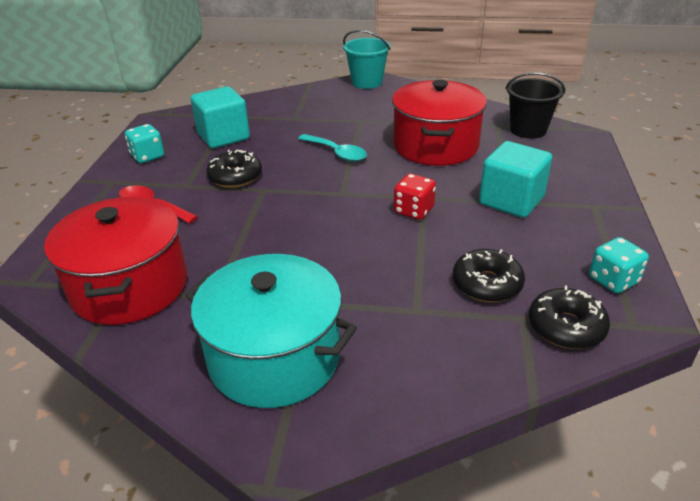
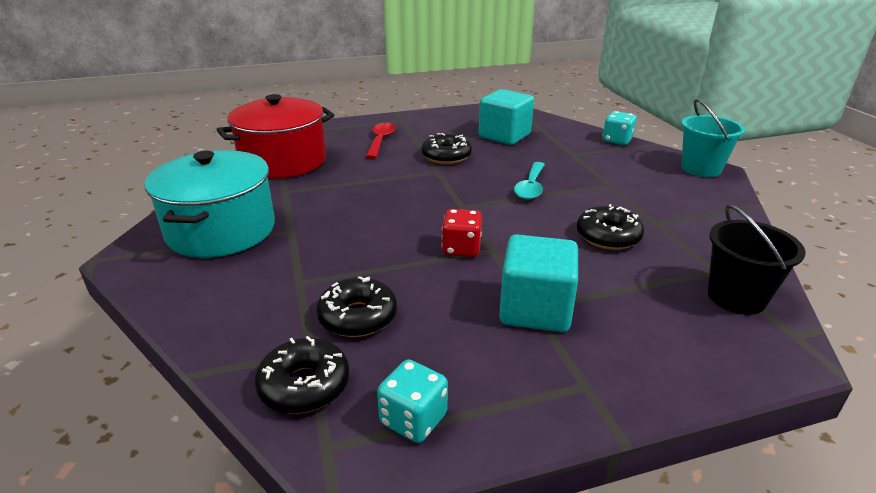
camera: 65 degrees right, 5 degrees down
turquoise dice [125,124,164,163] -> turquoise dice moved to [603,111,637,145]
red pot [392,80,487,166] -> black donut [577,204,644,250]

